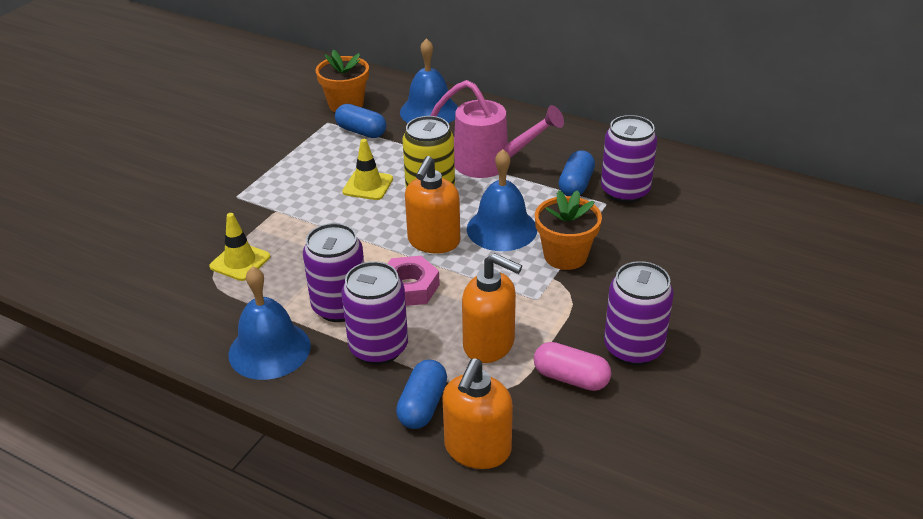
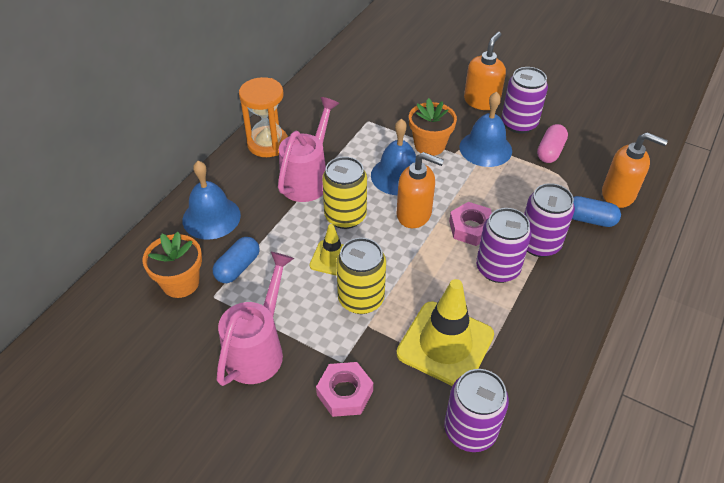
camera: 90 degrees left, 10 degrees up
yellow traffic cone [209,213,270,281] -> yellow traffic cone [396,279,494,386], size x1.86
blue bell [228,266,311,380] -> blue bell moved to [459,92,512,167]
orange soap dispenser [462,253,522,363] -> orange soap dispenser moved to [464,32,506,110]
blue capsule [559,150,595,196] -> none
purple can [601,115,657,203] -> purple can moved to [444,369,509,452]
none -> pink watering can [217,252,294,386]
none -> orange hourglass [239,77,288,157]
none -> pink nut [316,362,373,417]
none -> yellow can [336,238,386,314]

